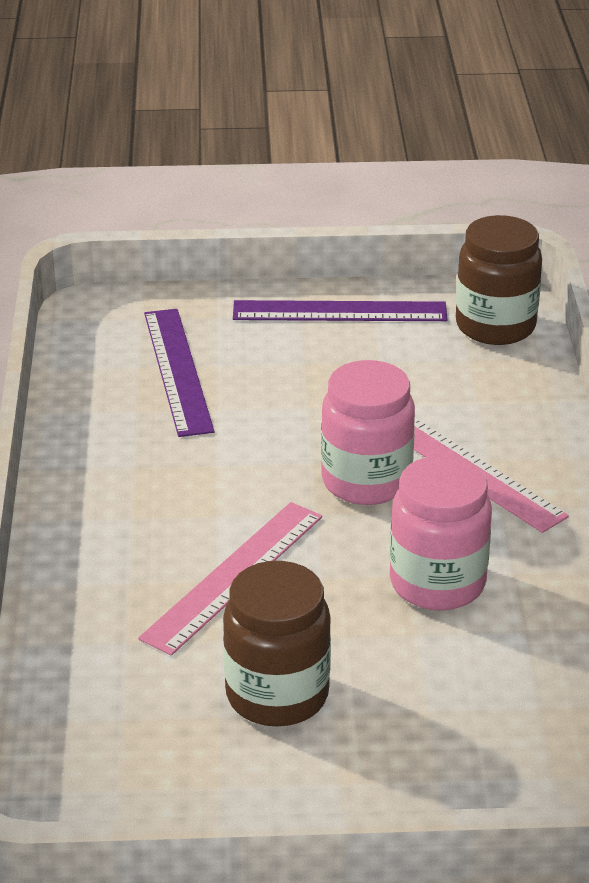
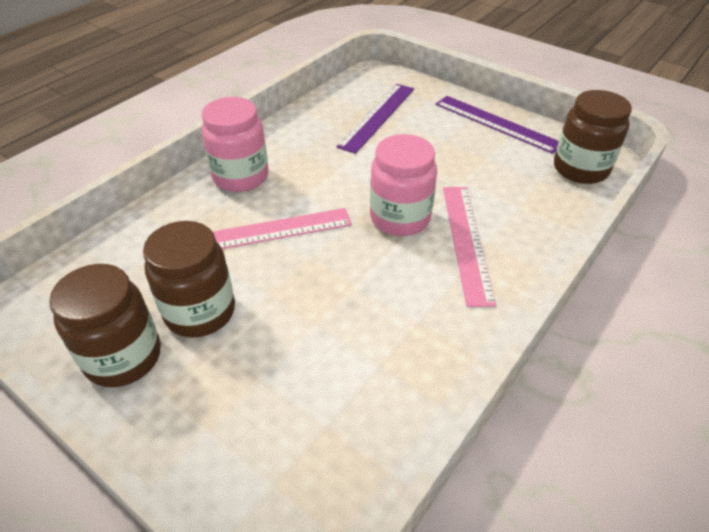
camera: 40 degrees right, 10 degrees up
pink jar [390,456,492,610] -> pink jar moved to [201,97,268,192]
none -> brown jar [49,264,161,387]

